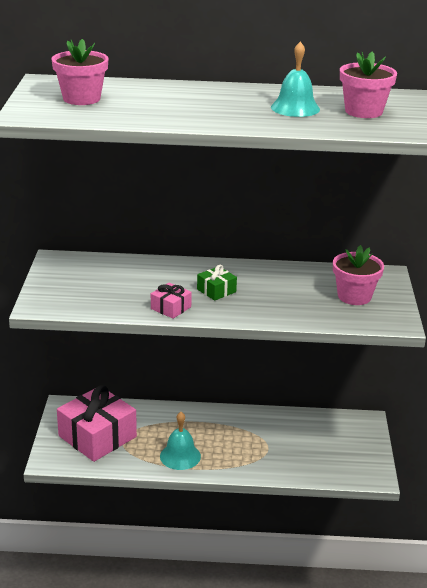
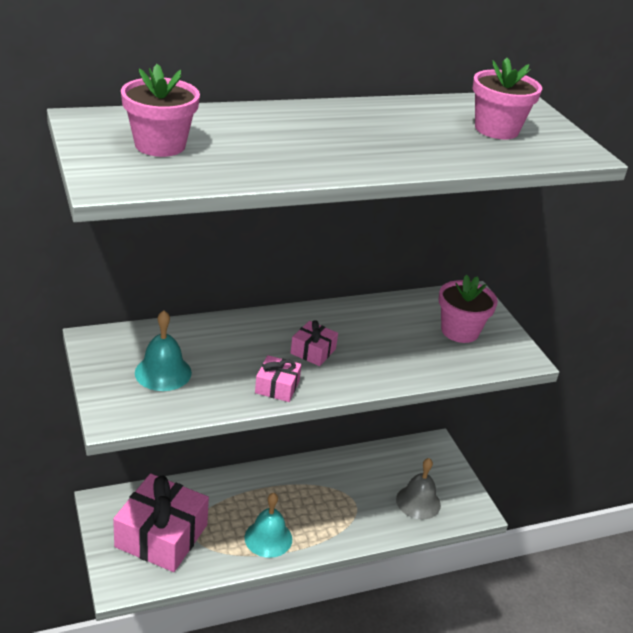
camera: 25 degrees left, 5 degrees up
green gift [197,265,237,301] -> pink gift [290,320,338,366]
turquoise bell [271,42,320,117] -> turquoise bell moved to [135,310,192,391]
none -> grey bell [396,458,441,520]

